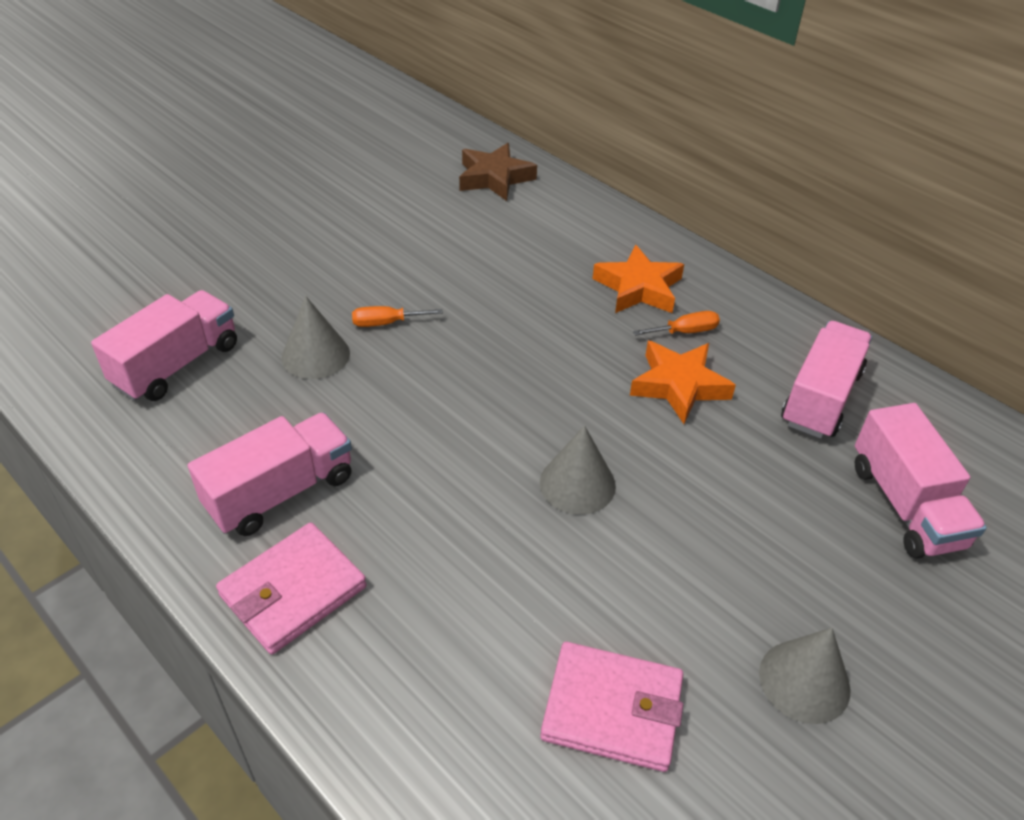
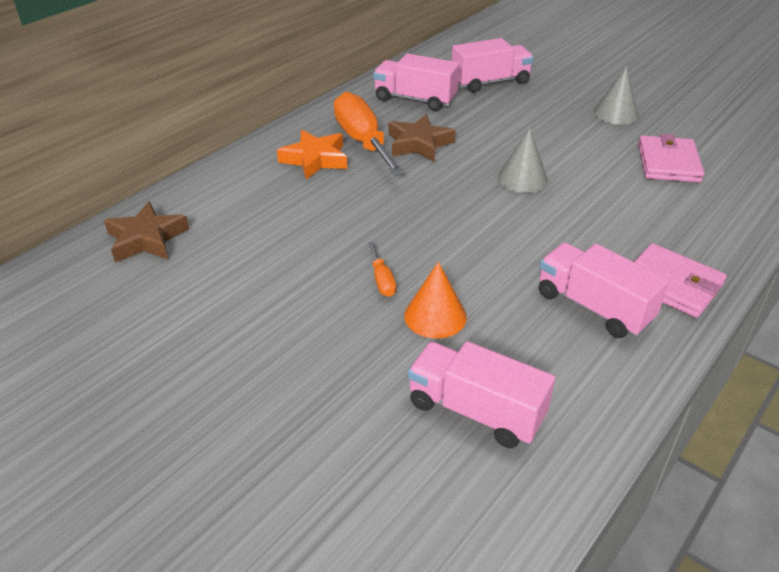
camera: 95 degrees left, 5 degrees down
grey cone [282,296,350,379] -> orange cone [404,262,467,339]
orange star [630,341,736,424] -> brown star [389,114,456,161]
orange screwdriver [633,311,720,336] -> orange screwdriver [334,92,405,176], size x2.32

